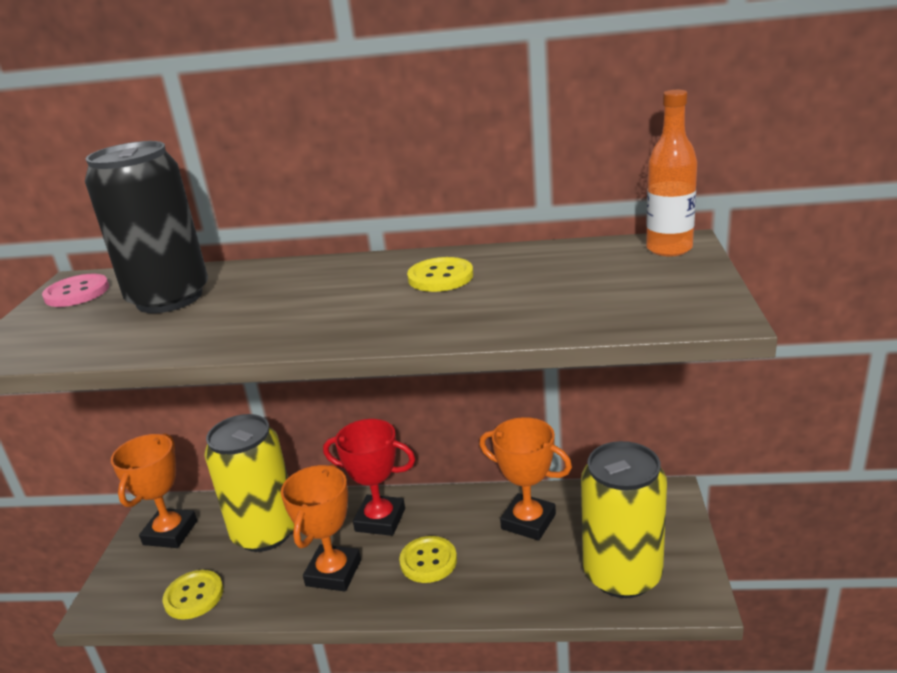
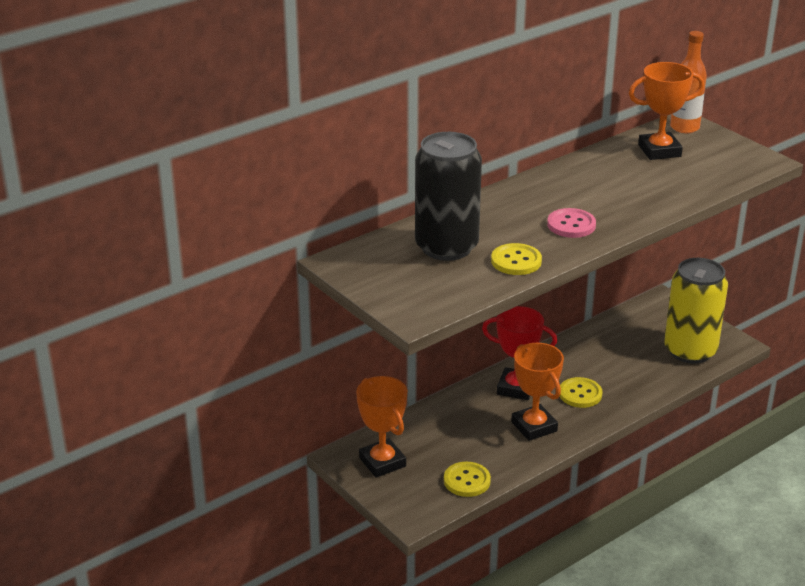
camera: 45 degrees left, 5 degrees up
pink button [42,274,109,307] -> pink button moved to [547,208,596,238]
yellow can [204,414,294,552] -> none
red trophy [323,419,415,536] -> red trophy turned 45 degrees clockwise [482,306,557,400]
yellow button [407,257,473,292] -> yellow button moved to [491,243,542,275]
orange trophy [479,417,572,541] -> orange trophy moved to [629,62,704,160]

